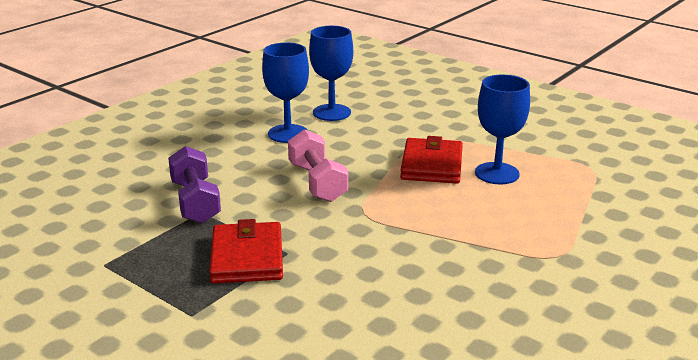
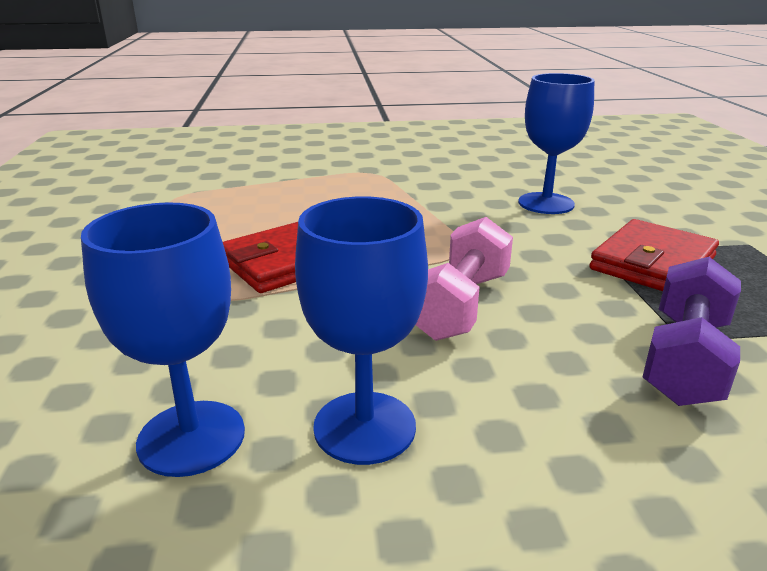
camera: 135 degrees left, 0 degrees up
blue goblet [475,75,530,184] -> blue goblet moved to [518,73,595,214]

